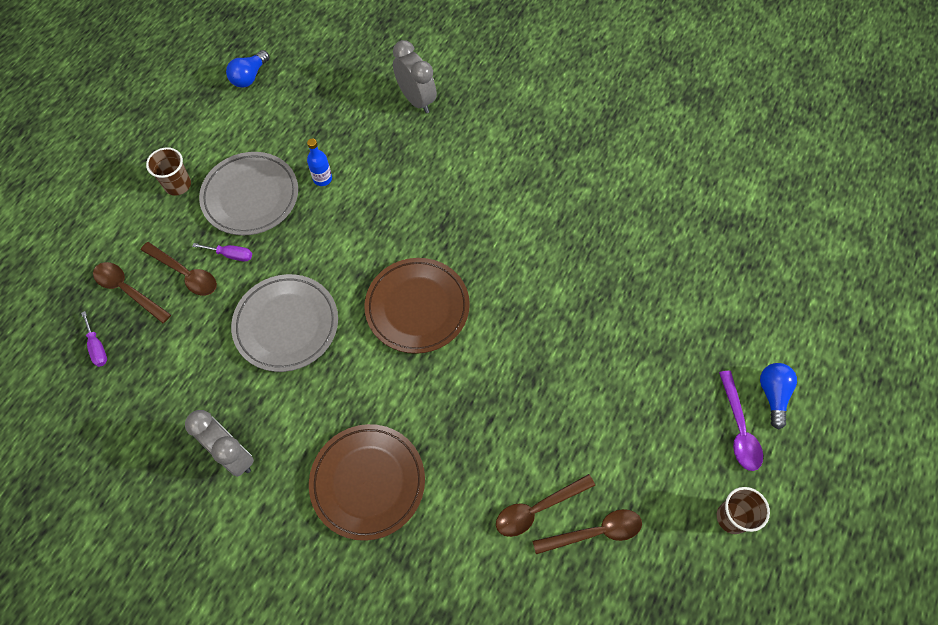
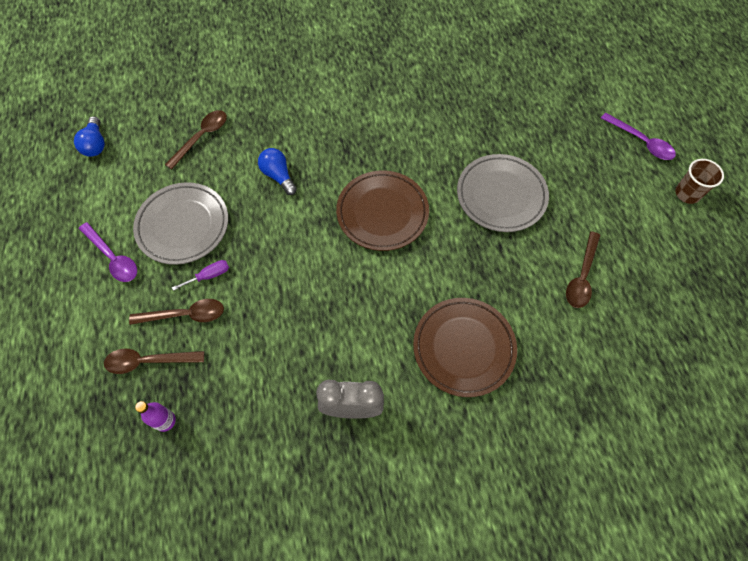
camera: 40 degrees left, 0 degrees up
purple screwdriver [81,311,107,367] -> purple bottle [135,401,176,432]
brown cup [146,147,191,196] -> purple spoon [79,222,137,282]
grey plate [231,274,338,372] -> grey plate moved to [457,154,549,232]
blue bottle [307,139,332,186] -> none
grey clock [393,40,437,113] -> none
brown spoon [533,509,642,554] -> brown spoon moved to [165,110,227,170]
blue light bulb [760,363,797,429] -> blue light bulb moved to [258,148,297,195]

